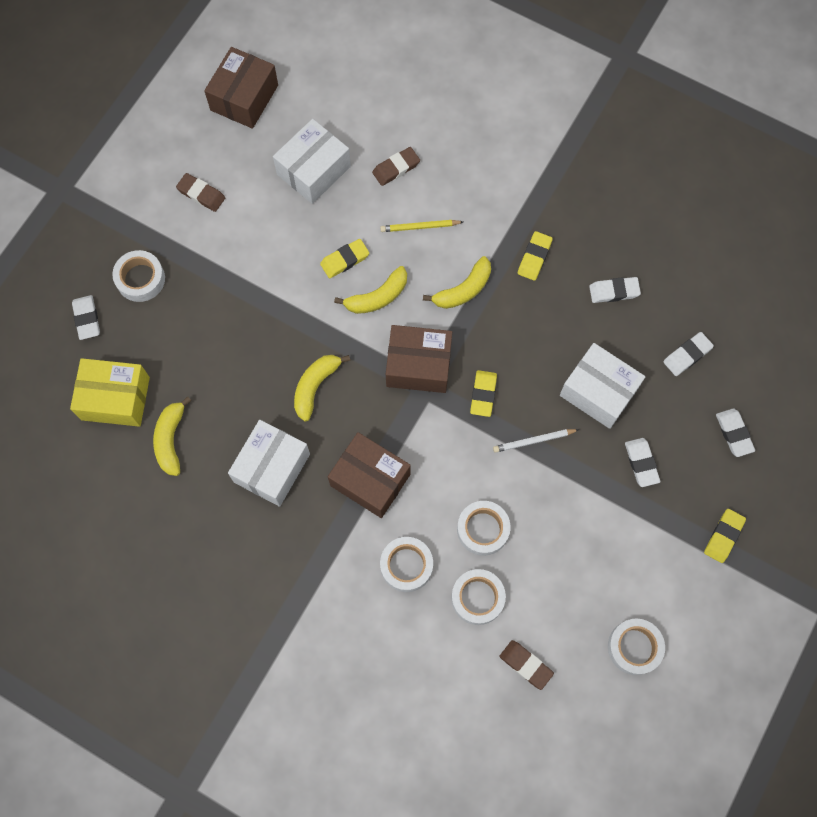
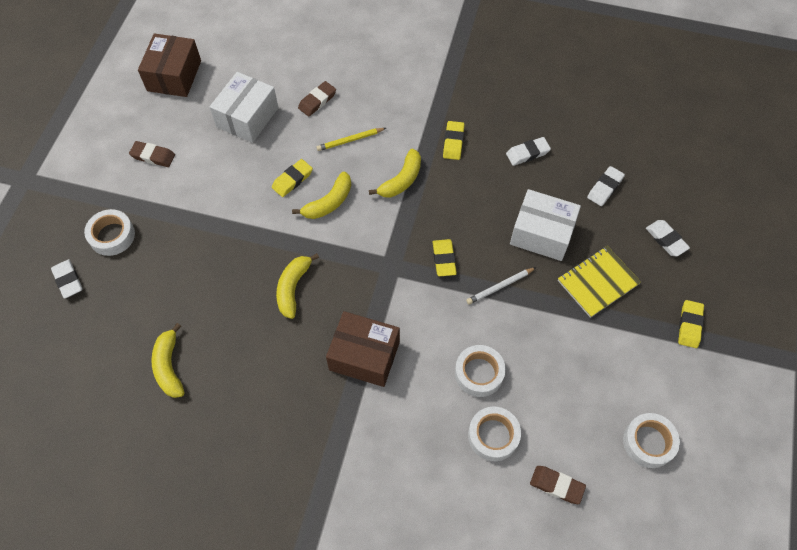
camera: 15 degrees left, 10 degrees down
yellow box [70,358,150,427] -> none
white box [228,420,310,507] -> none
white tape [380,537,433,592] -> none
brown box [386,325,452,393] -> none
white eraser [625,438,660,487] -> yellow notebook [558,246,641,318]

